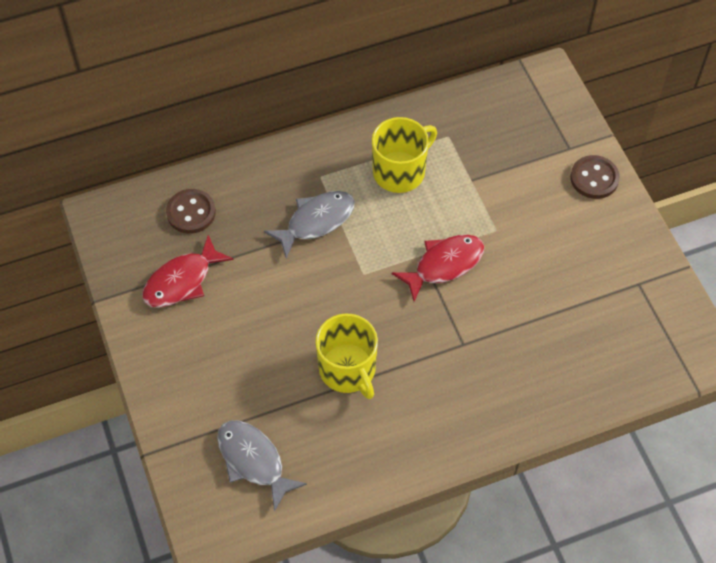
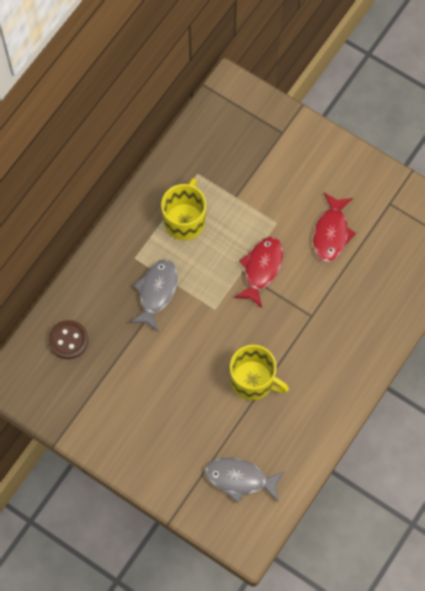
camera: 35 degrees left, 10 degrees up
red fish [142,235,234,308] -> red fish moved to [313,193,356,262]
brown button [570,155,620,199] -> none

